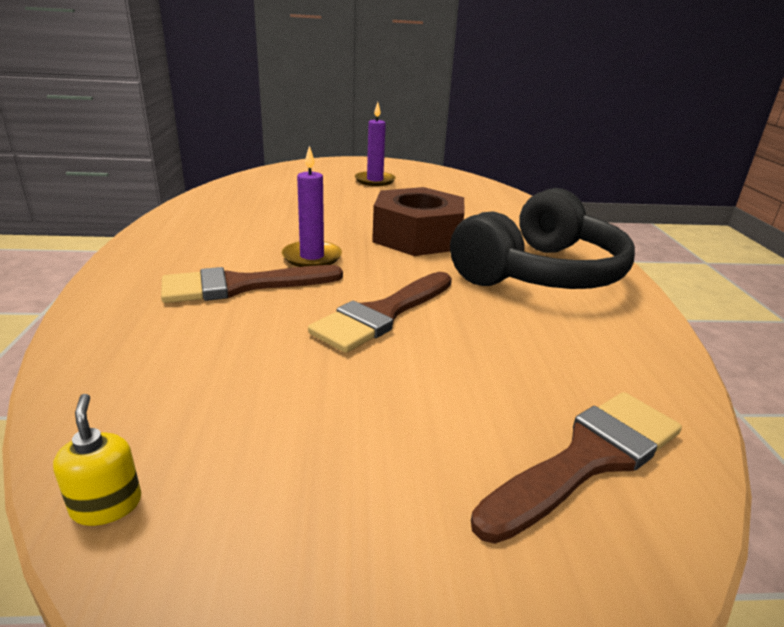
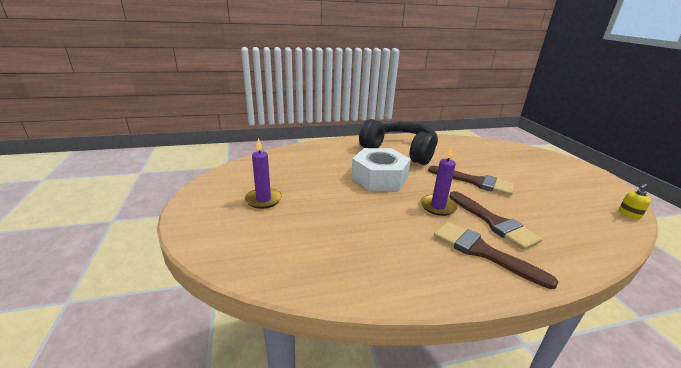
camera: 100 degrees left, 0 degrees up
brown nut [372,187,464,256] -> white nut [351,148,411,191]
brown brush [471,392,682,544] -> brown brush moved to [434,222,559,289]

